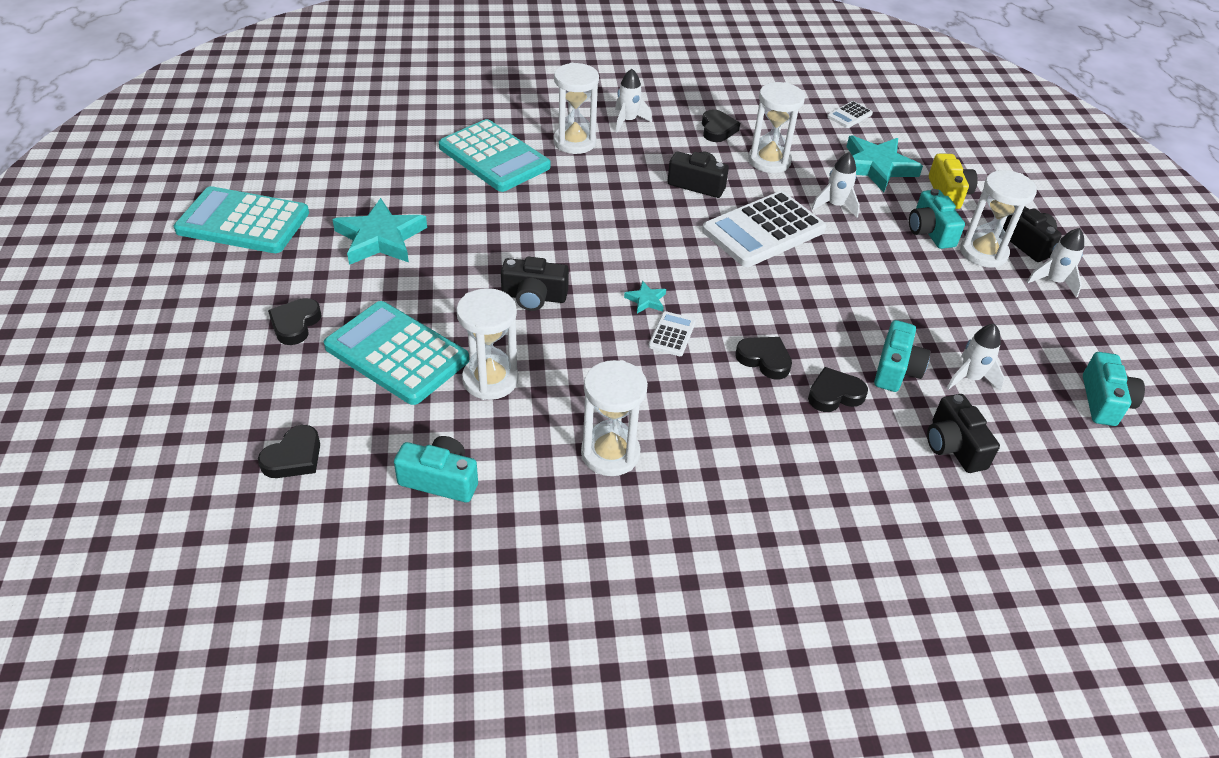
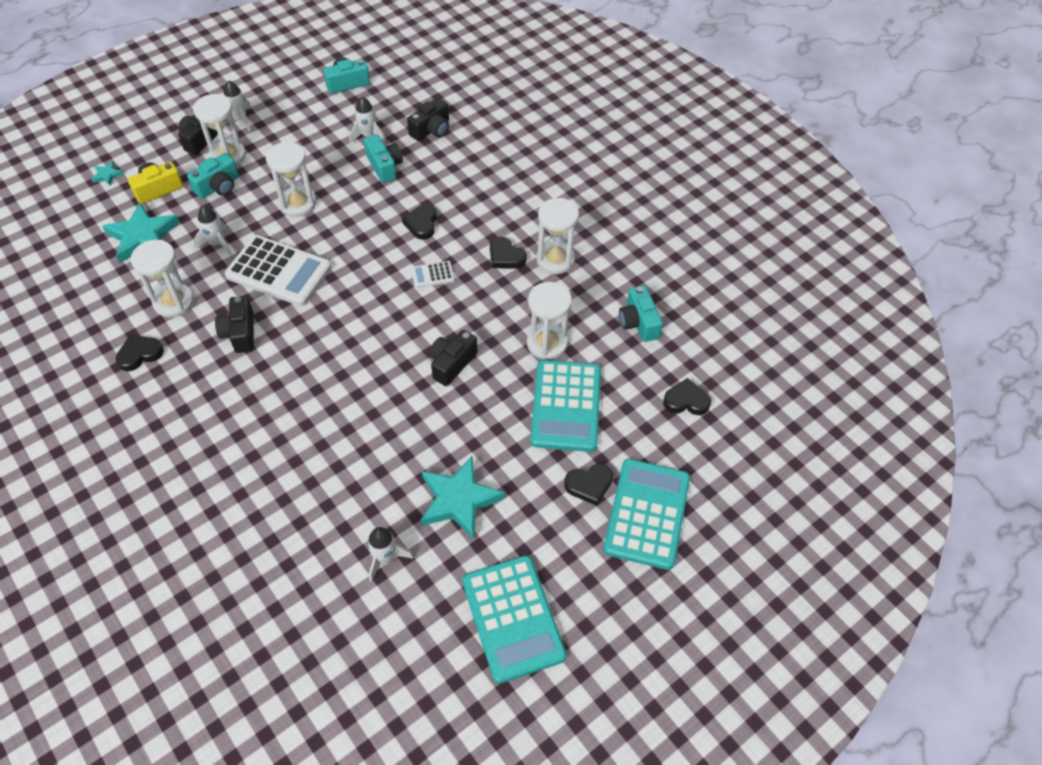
camera: 120 degrees left, 10 degrees up
turquoise calculator [439,119,551,192] -> turquoise calculator moved to [603,459,690,570]
black camera [501,257,569,311] -> black camera turned 120 degrees counterclockwise [429,330,478,386]
white hourglass [553,63,599,154] -> white hourglass moved to [266,142,316,217]
white rocket [615,69,652,133] -> white rocket moved to [367,527,413,582]
turquoise star [624,281,666,313] -> turquoise star moved to [91,161,124,186]
black heart [808,367,868,412] -> black heart moved to [490,237,527,269]
white calculator [827,101,873,128] -> none
turquoise camera [874,320,930,392] -> turquoise camera turned 75 degrees clockwise [364,134,403,183]

